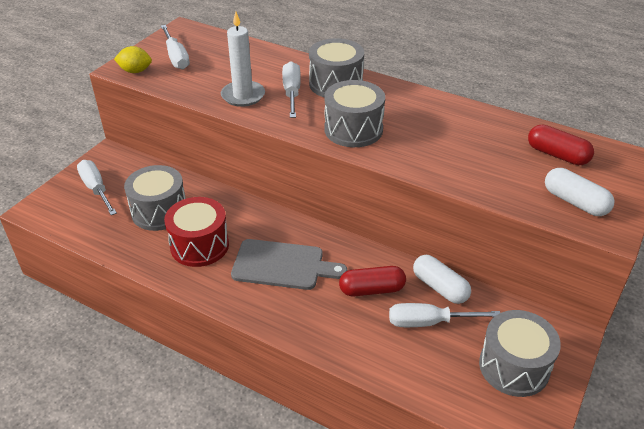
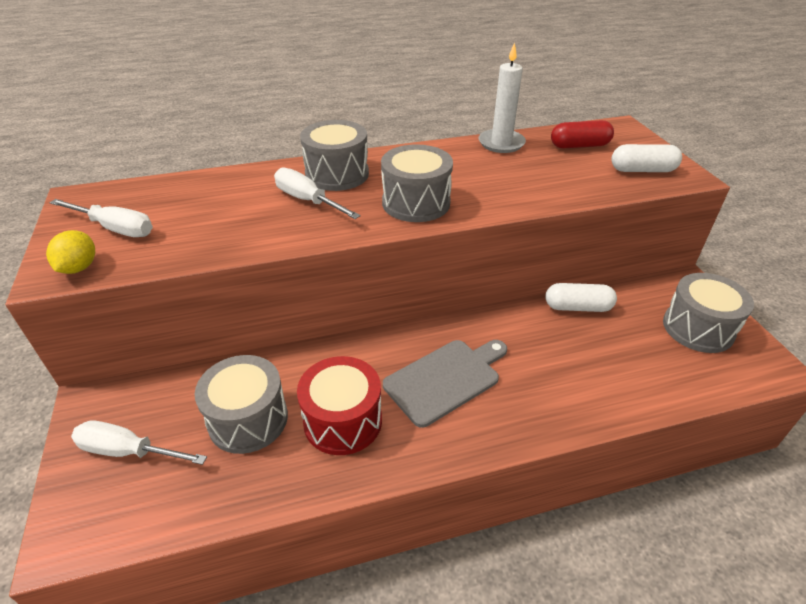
camera: 45 degrees left, 0 degrees up
yellow lemon [114,46,152,73] -> yellow lemon turned 45 degrees counterclockwise [46,230,95,274]
white candle [221,11,265,107] -> white candle moved to [478,42,526,153]
red capsule [339,266,406,296] -> none
white screwdriver [389,303,500,327] -> none

